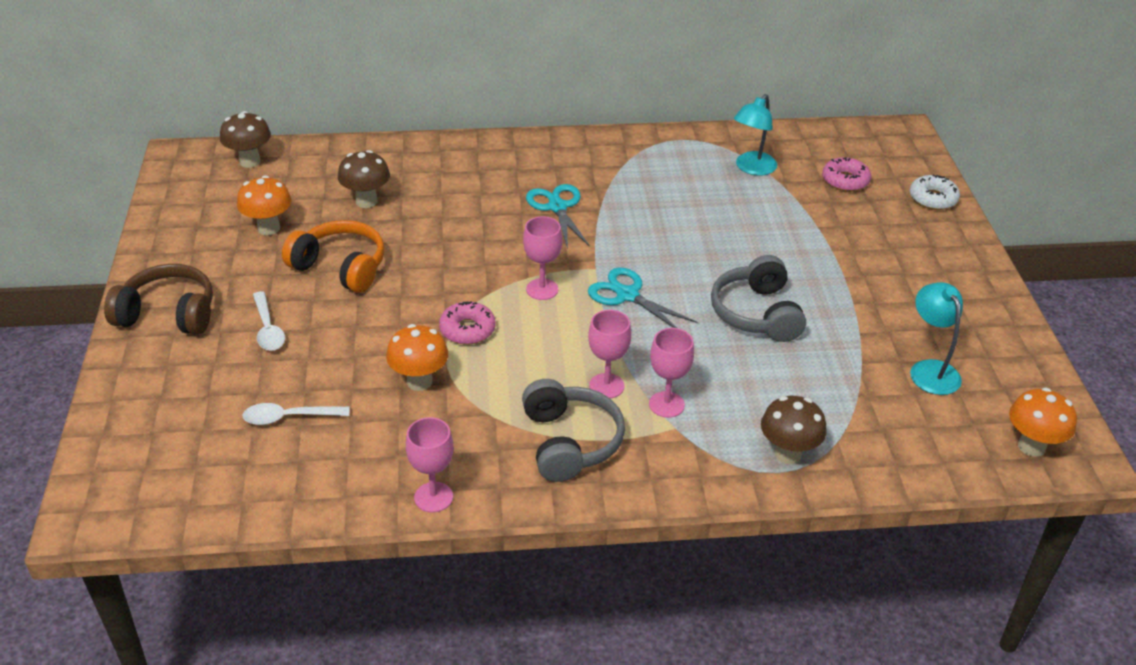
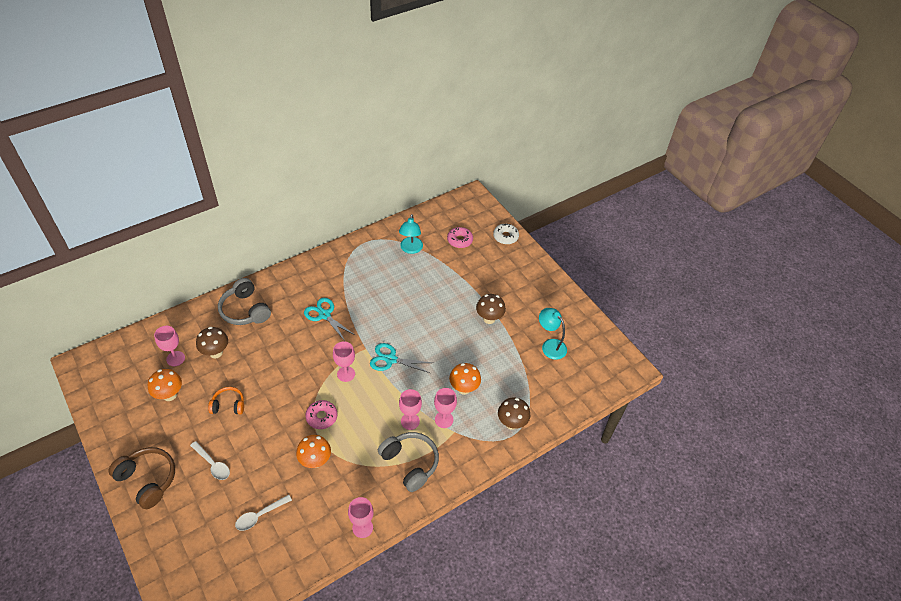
camera: 30 degrees left, 10 degrees up
brown headphones [104,264,213,335] -> brown headphones turned 60 degrees clockwise [108,447,175,509]
brown mushroom [220,111,271,168] -> brown mushroom moved to [476,294,506,324]
orange headphones [282,220,385,293] -> orange headphones [208,387,244,414], size x0.61
grey headphones [711,255,806,342] -> grey headphones moved to [218,278,271,325]
orange mushroom [1009,388,1077,457] -> orange mushroom moved to [449,363,481,395]
none -> pink goblet [154,326,185,366]

